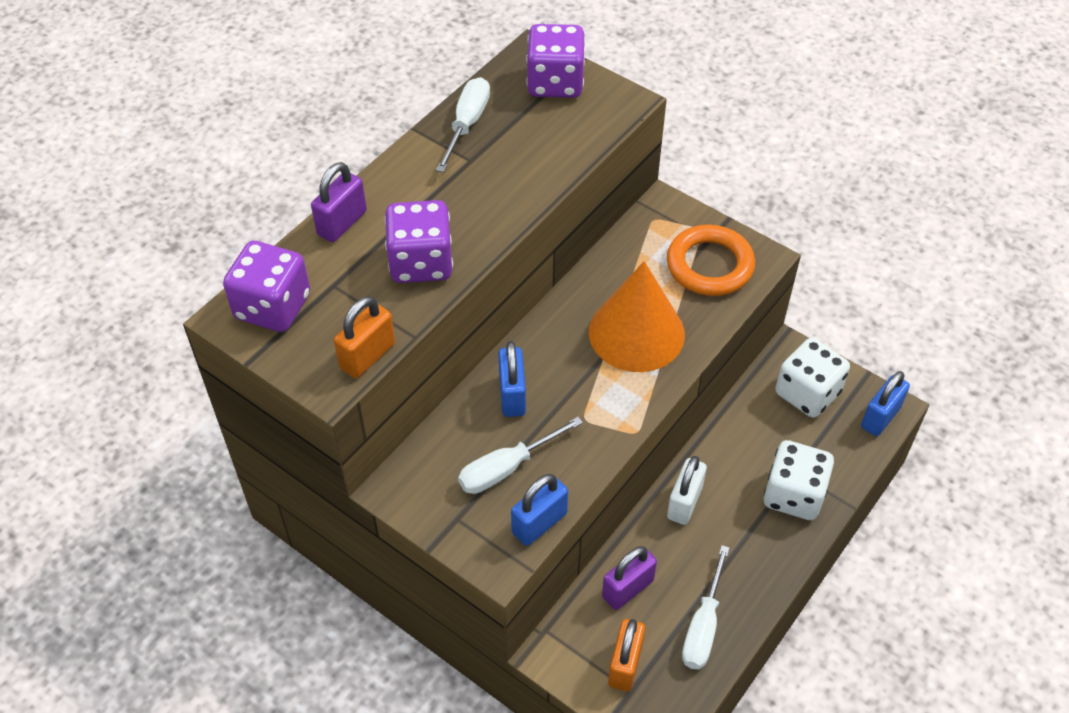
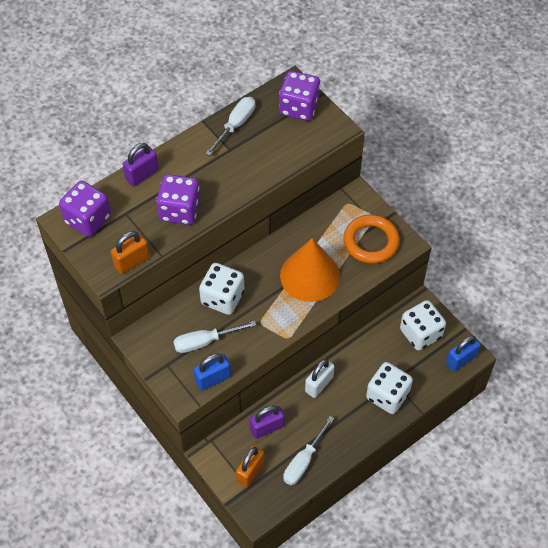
camera: 15 degrees right, 5 degrees up
blue padlock [498,341,526,417] -> white dice [199,263,245,315]

